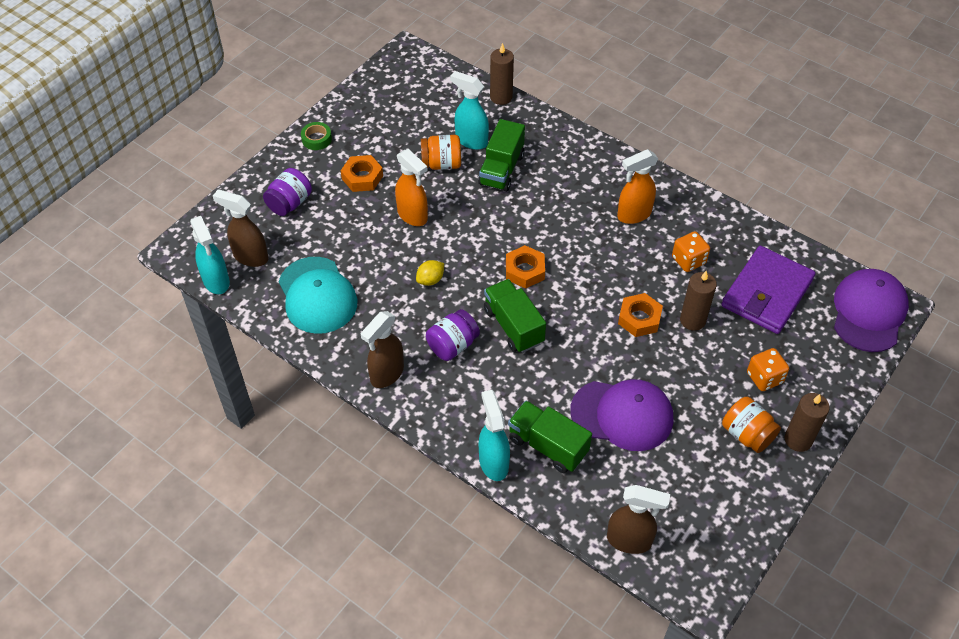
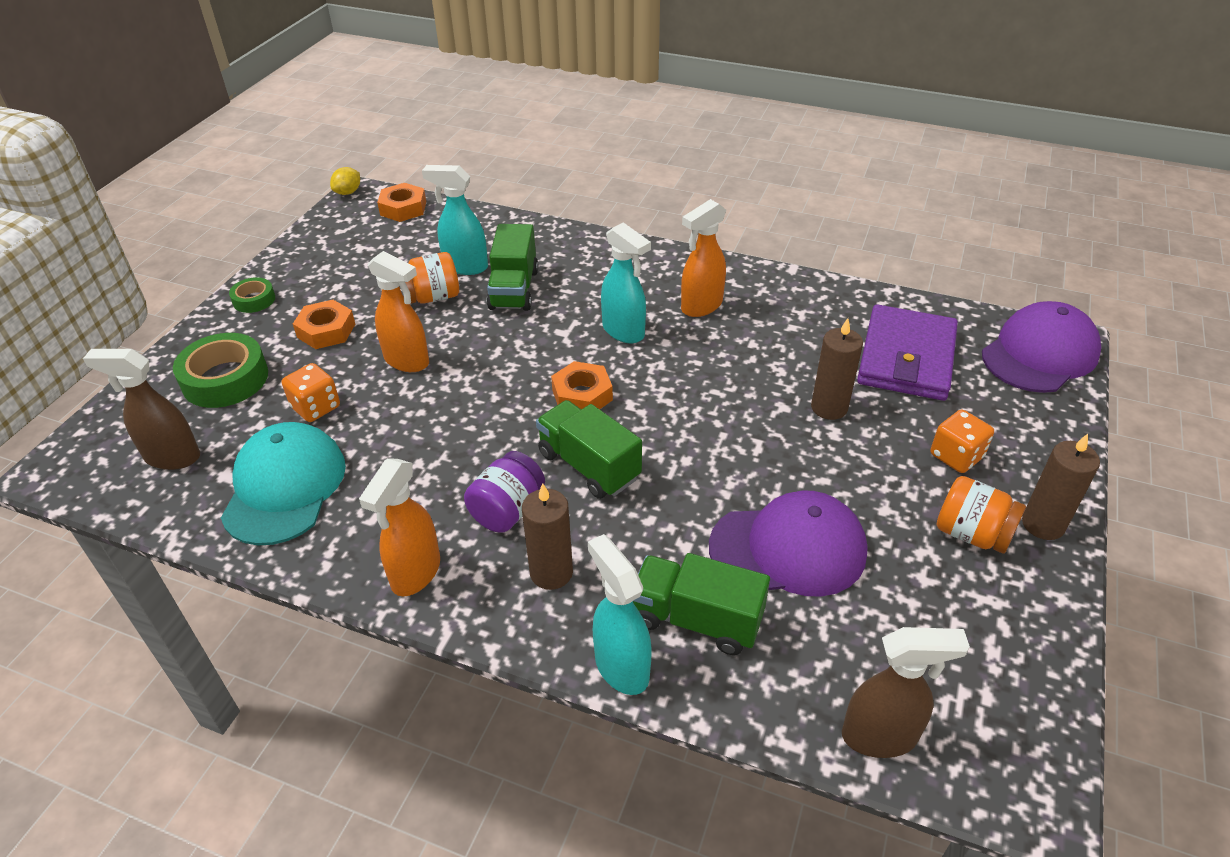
camera: 15 degrees left, 10 degrees down
turquoise spray bottle [190,216,230,294] -> turquoise spray bottle moved to [601,222,651,343]
purple jar [263,168,312,216] -> green tape [173,333,268,408]
turquoise cap [279,257,357,334] -> turquoise cap turned 135 degrees counterclockwise [221,422,346,545]
brown spray bottle [361,311,404,388] -> orange spray bottle [359,459,440,596]
yellow lemon [416,260,444,286] -> yellow lemon moved to [330,167,360,195]
brown candle [490,43,514,105] -> brown candle moved to [522,483,573,590]
orange nut [618,293,663,337] -> orange nut moved to [377,183,426,222]
orange dice [672,231,710,272] -> orange dice moved to [282,363,340,422]
purple cap [834,269,909,352] -> purple cap turned 45 degrees clockwise [982,301,1101,393]

